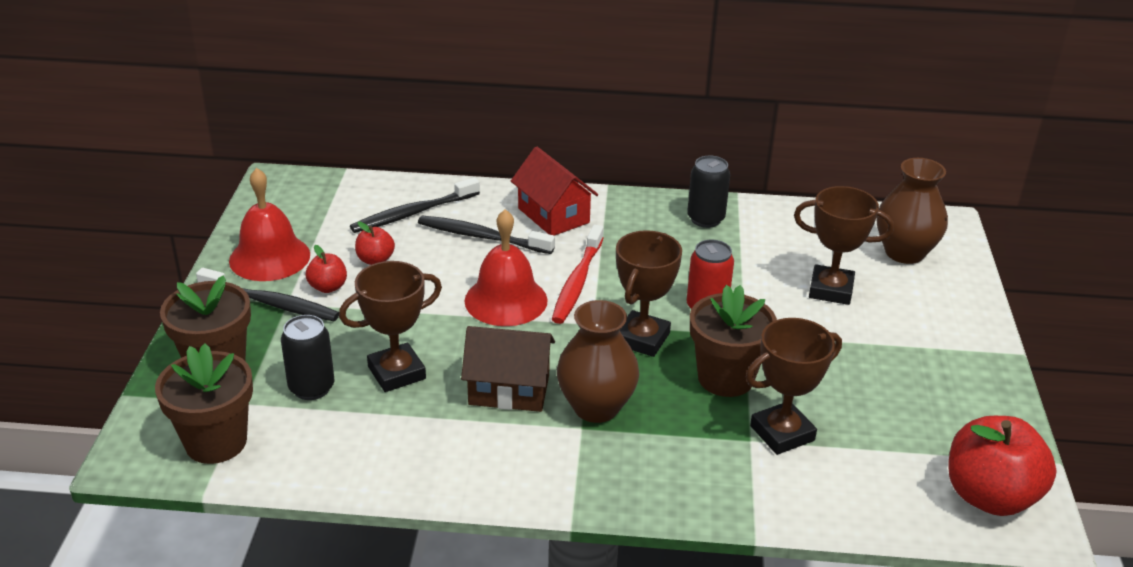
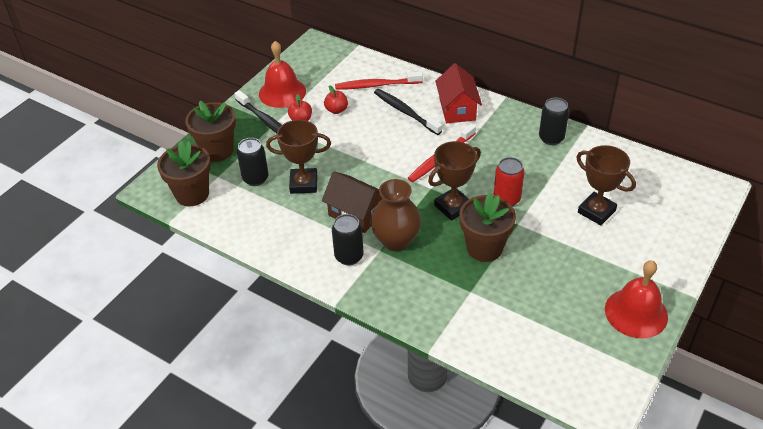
camera: 30 degrees right, 10 degrees up
black toothbrush [350,177,480,233] -> red toothbrush [335,71,423,90]
red bell [464,209,548,326] -> red bell moved to [605,260,668,338]
brown trophy [746,318,842,455] -> none
brown vase [877,158,948,264] -> none
red apple [948,416,1057,516] -> none
none -> black can [332,214,363,265]

